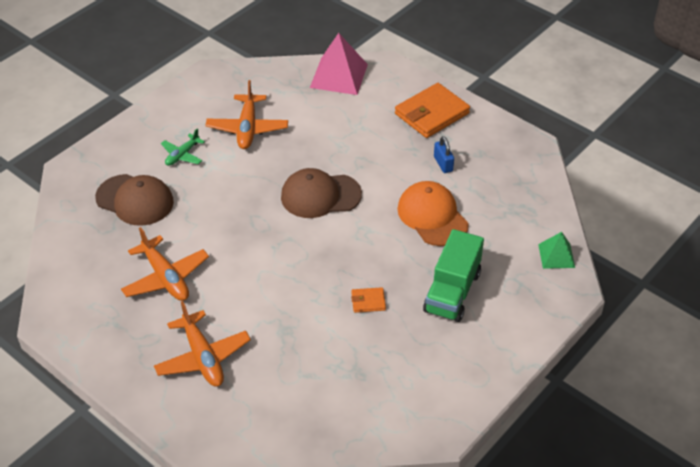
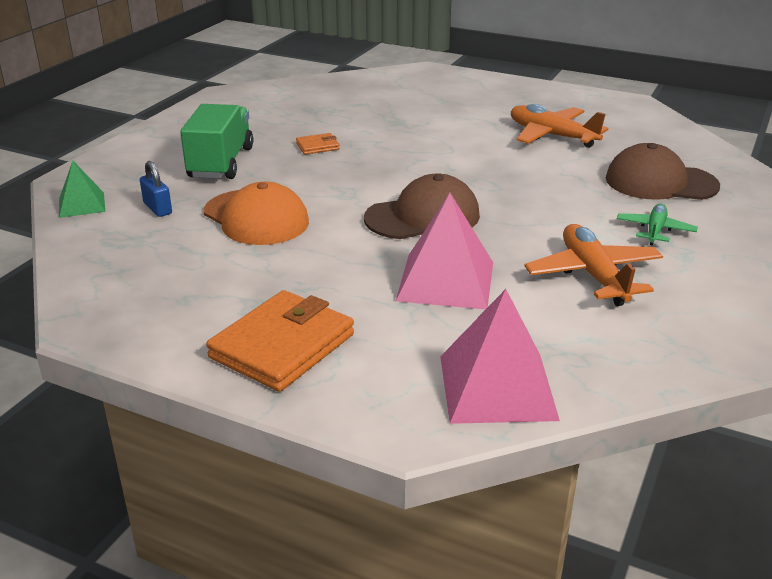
camera: 165 degrees right, 15 degrees down
orange plane [154,301,251,387] -> none
blue padlock [434,136,454,173] -> blue padlock moved to [140,161,172,217]
none -> pink pyramid [396,193,493,310]

